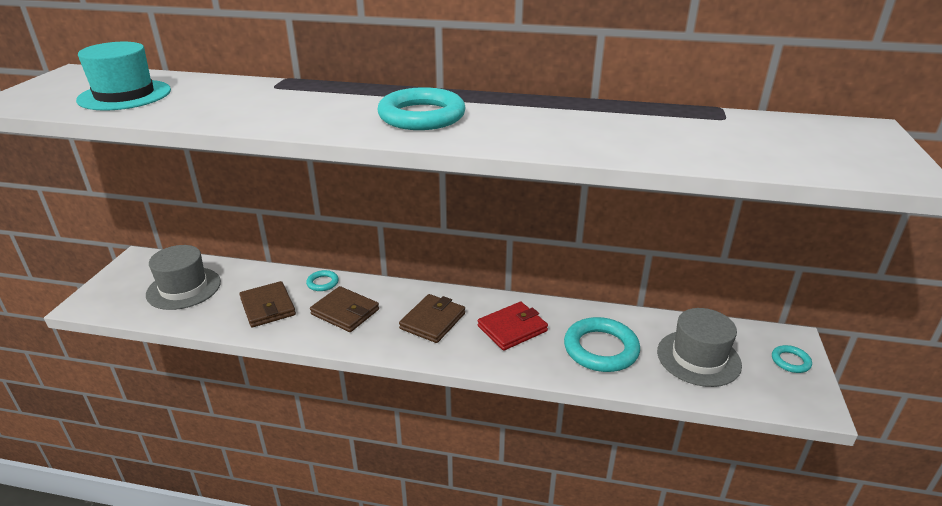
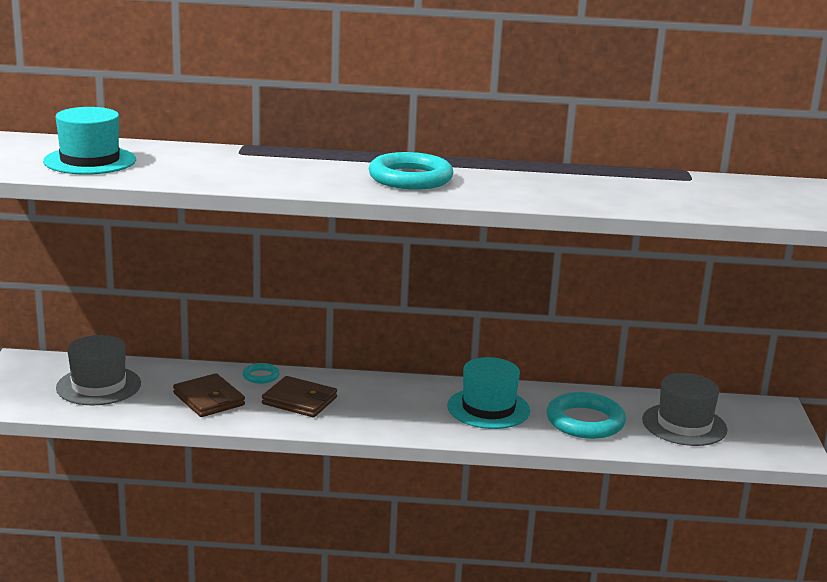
camera: 10 degrees left, 10 degrees down
brown wallet [399,294,465,343] -> none
red wallet [478,302,548,351] -> turquoise hat [447,357,530,429]
turquoise ring [772,345,812,373] -> none

